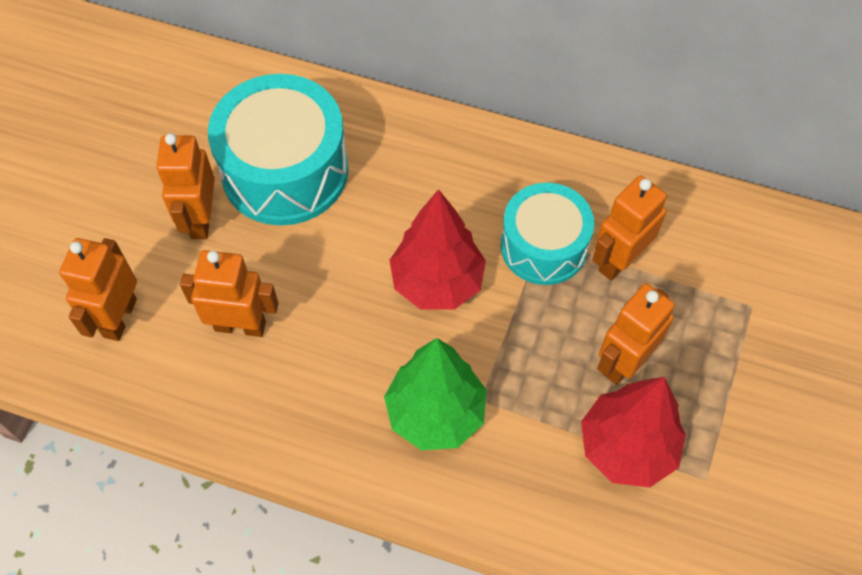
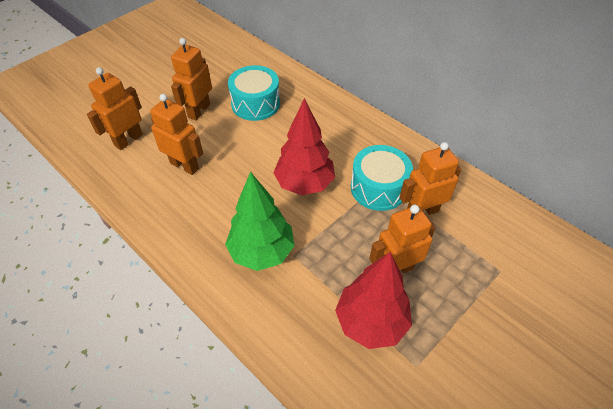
camera: 25 degrees right, 10 degrees down
turquoise drum [208,74,348,226] -> turquoise drum [228,65,280,121], size x0.66

